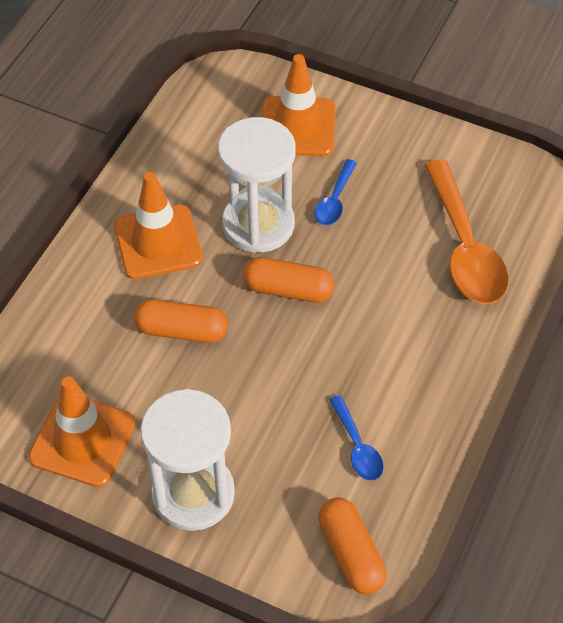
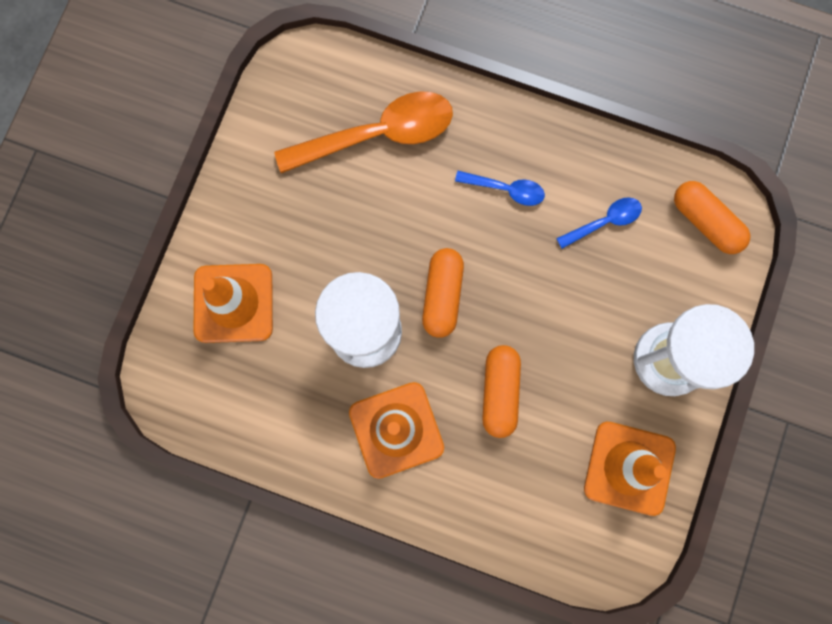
camera: 95 degrees left, 25 degrees up
blue spoon [315,159,357,225] -> blue spoon moved to [455,171,545,206]
orange capsule [318,497,386,594] -> orange capsule turned 75 degrees clockwise [674,181,750,254]

